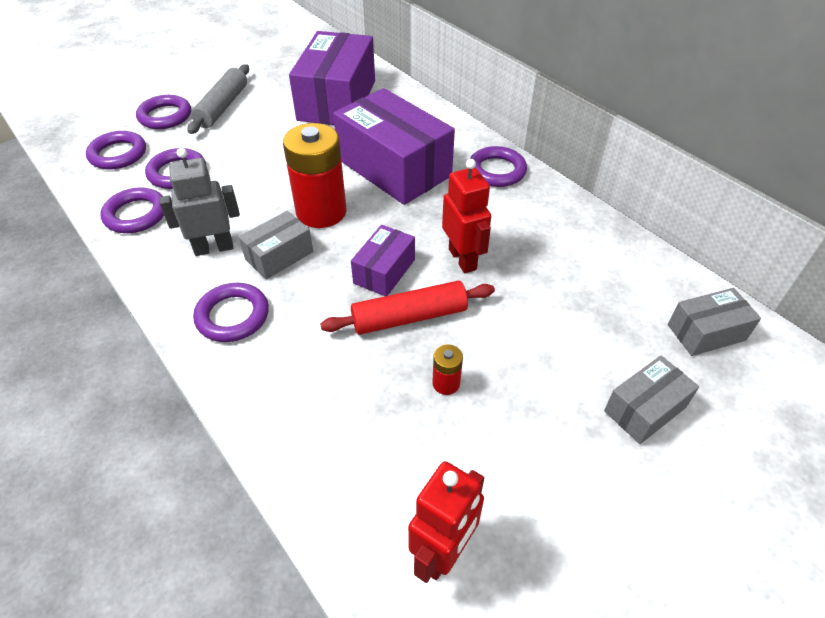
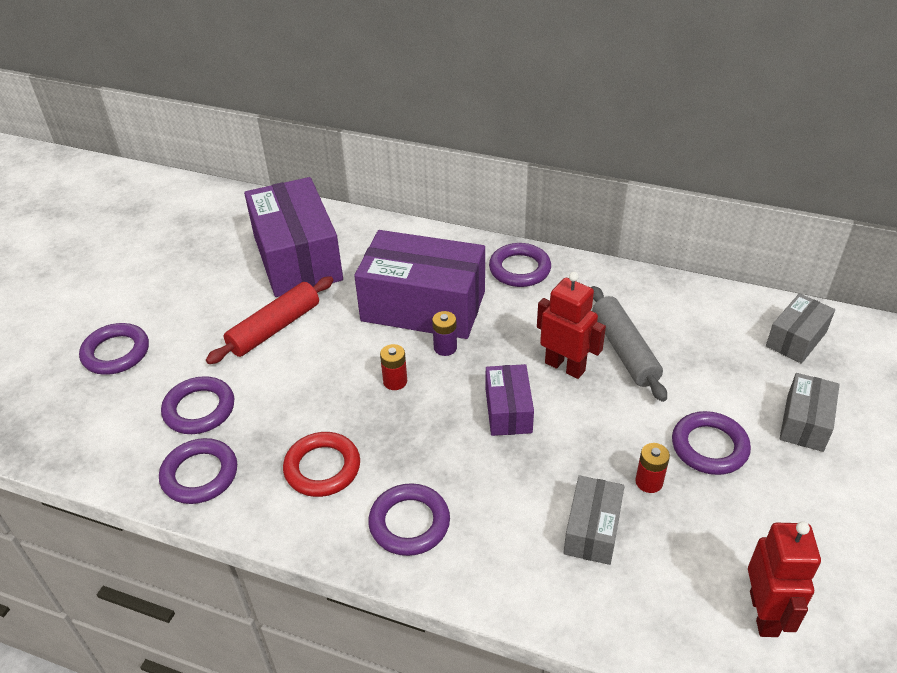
camera: 30 degrees left, 5 degrees down
purple ring [86,131,146,170] -> purple ring moved to [672,411,751,475]
grey robot [159,148,240,256] -> red ring [283,432,360,497]
grey rolling pin [187,64,249,134] -> grey rolling pin moved to [591,286,667,402]
grey box [239,211,313,279] -> grey box moved to [564,475,625,565]
red battery [283,123,347,228] -> red battery [380,344,407,390], size x0.43
red rolling pin [320,281,495,335] -> red rolling pin moved to [206,276,334,364]
none -> purple battery [432,311,457,356]

